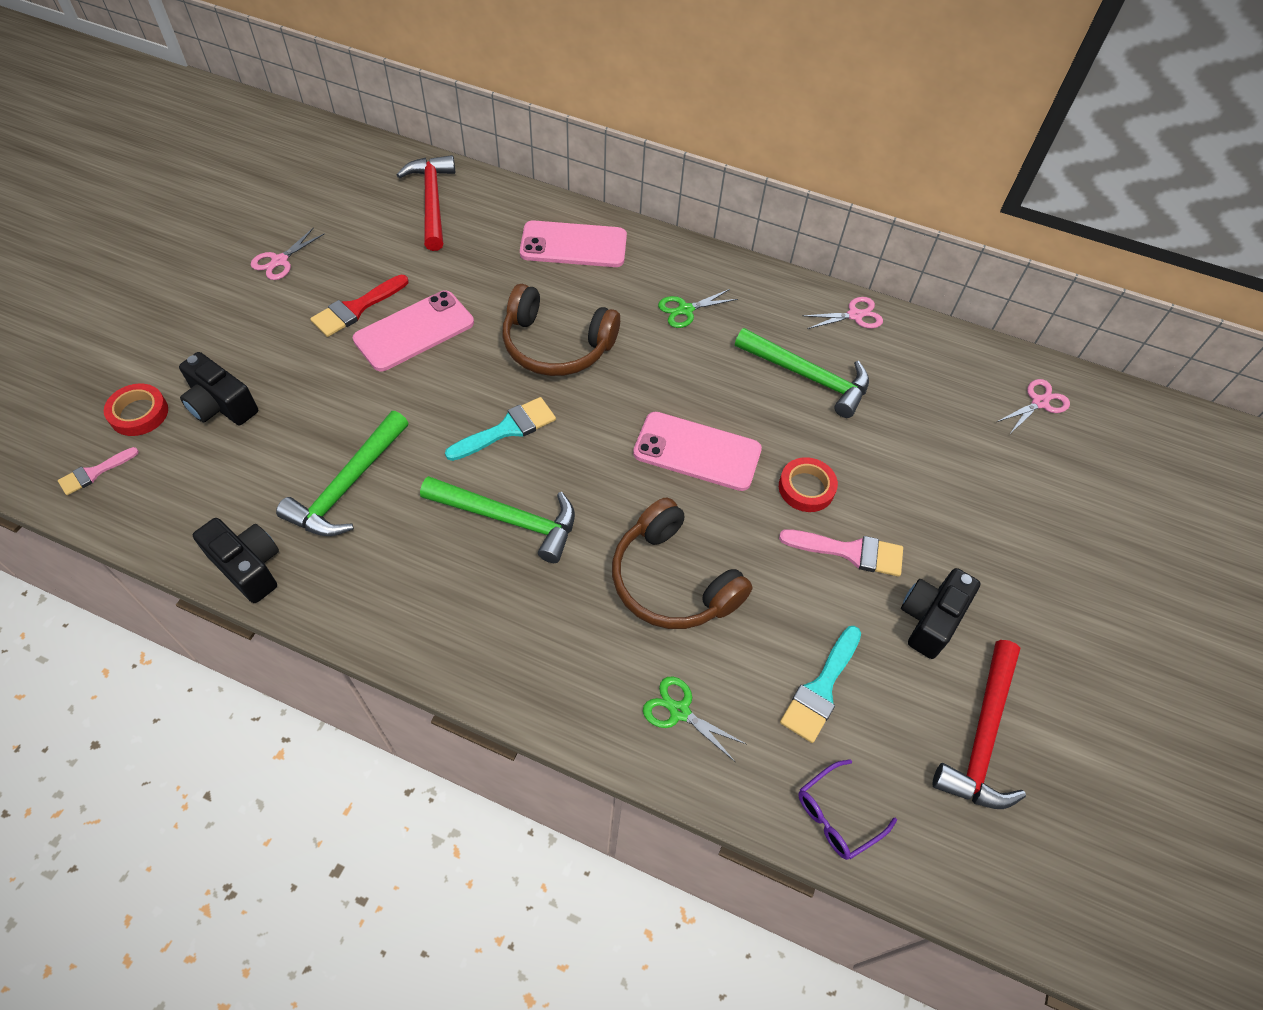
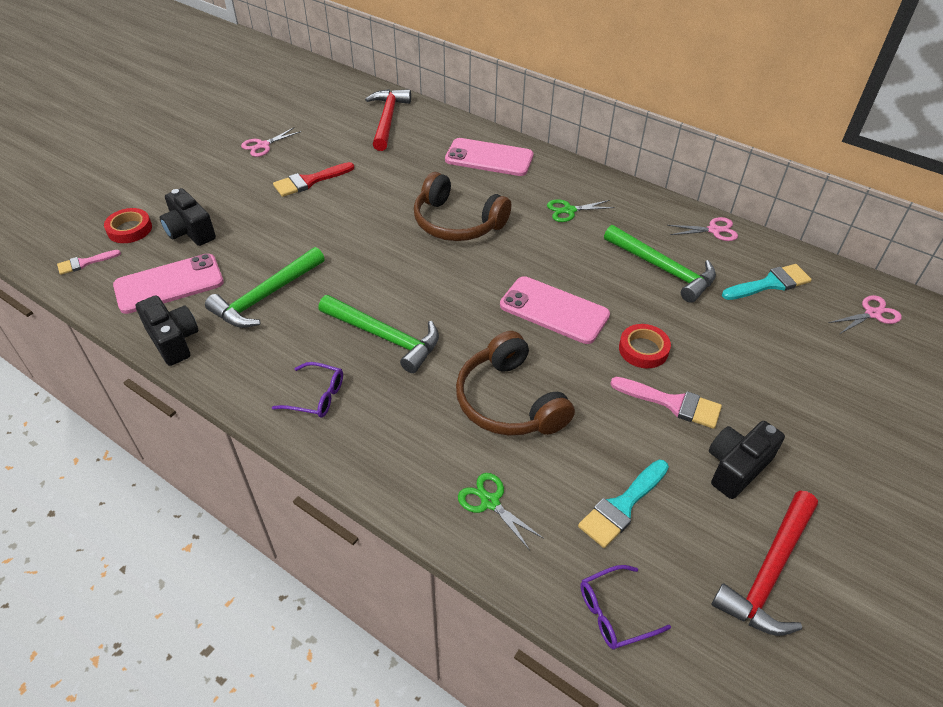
camera: 15 degrees right, 10 degrees down
pink phone [353,291,474,371] -> pink phone moved to [113,254,224,314]
turquoise brush [445,397,556,461] -> turquoise brush moved to [722,264,812,300]
none -> purple glasses [272,362,343,418]

